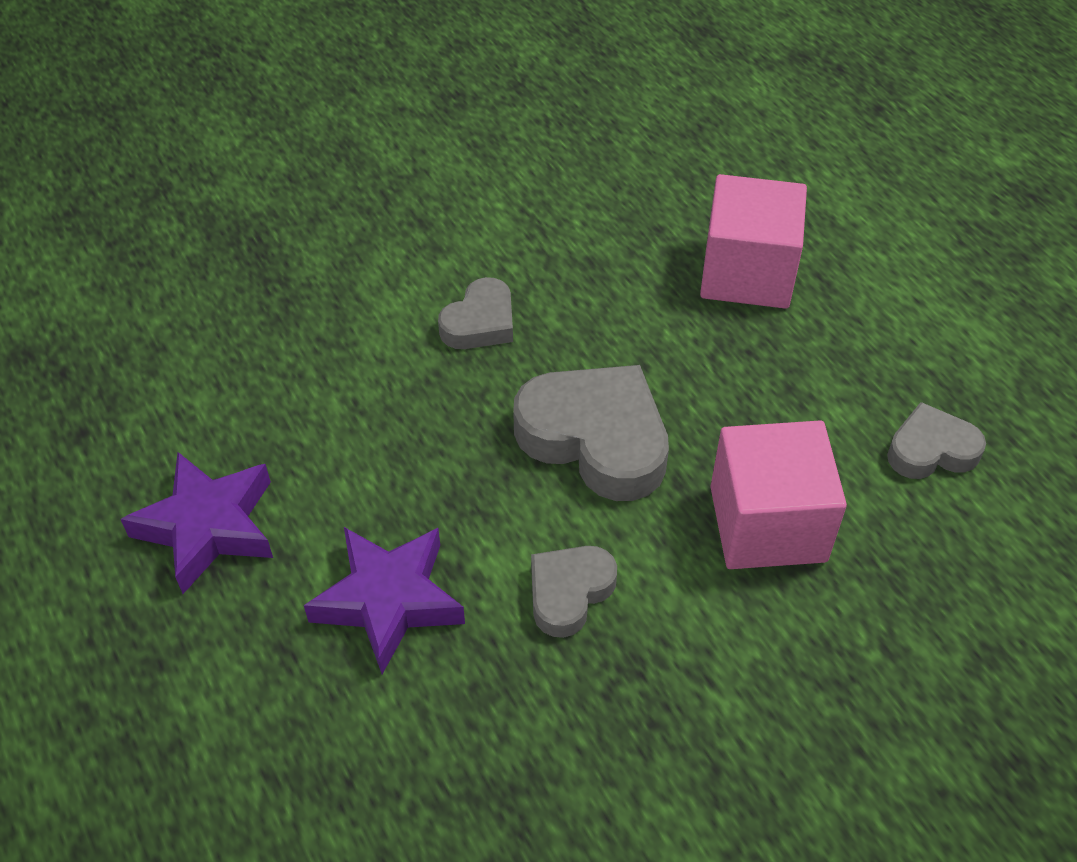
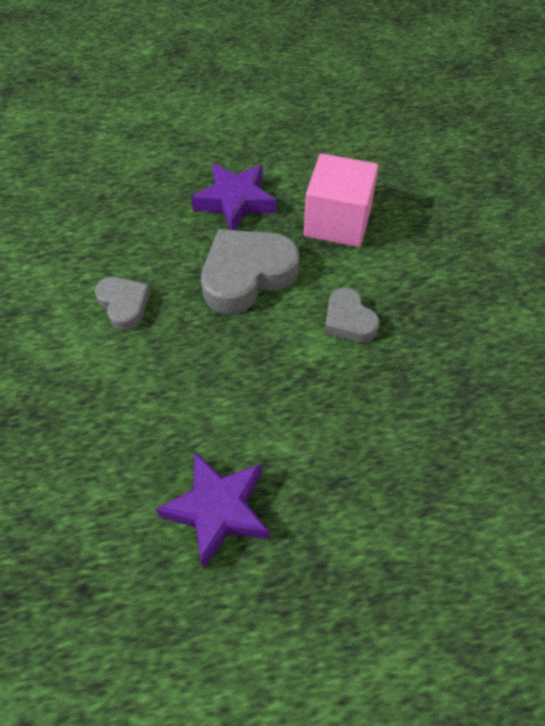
camera: 70 degrees left, 5 degrees up
purple star [304,527,465,674] -> purple star moved to [191,163,276,230]
pink cube [700,174,807,309] -> none
grey heart [887,402,986,479] -> none

